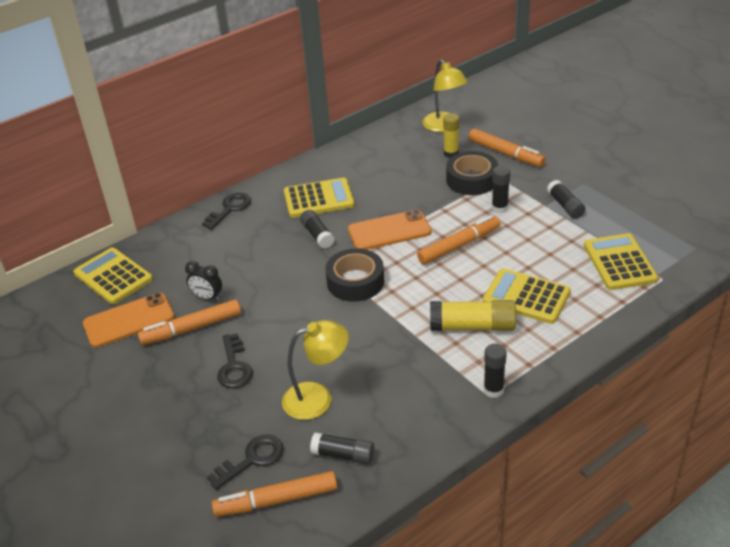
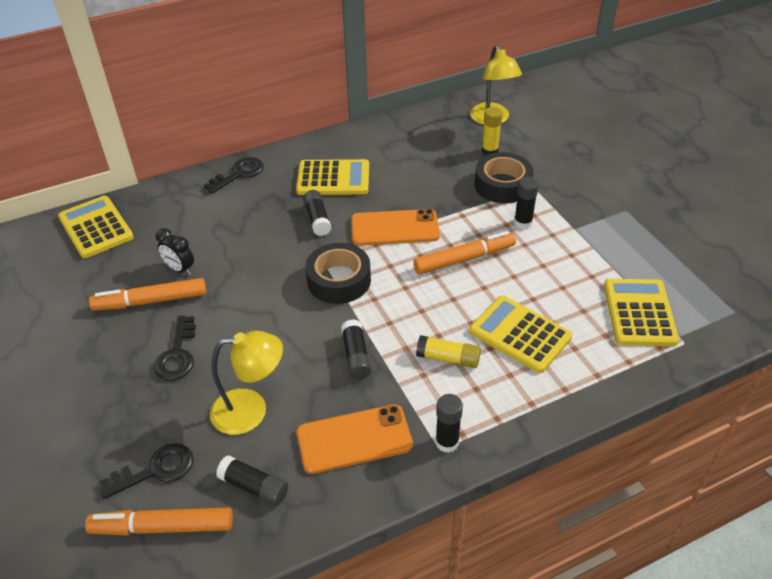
camera: 10 degrees right, 5 degrees up
orange phone [83,293,175,348] -> orange phone moved to [297,404,413,474]
yellow glue stick [430,300,516,331] -> yellow glue stick [416,335,481,368], size x0.64
orange marker [469,128,546,167] -> none
black glue stick [547,180,585,218] -> black glue stick moved to [341,319,371,379]

